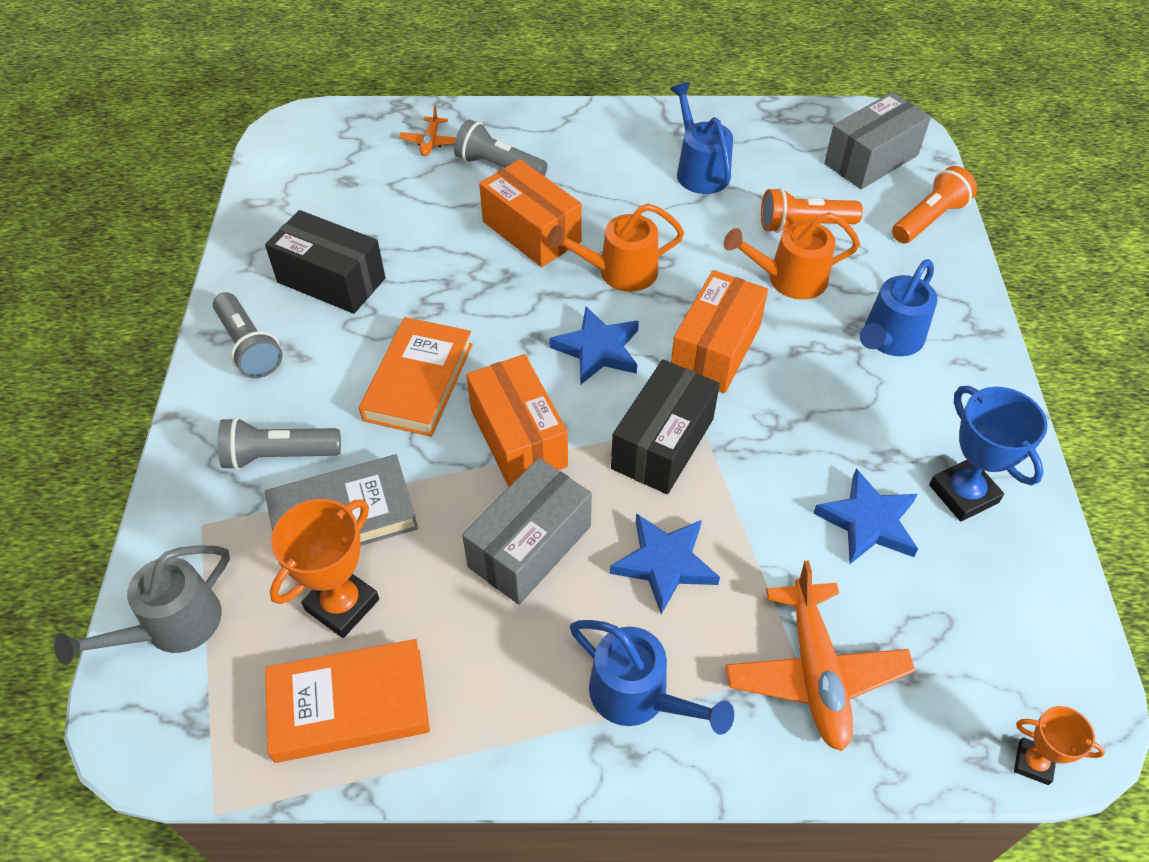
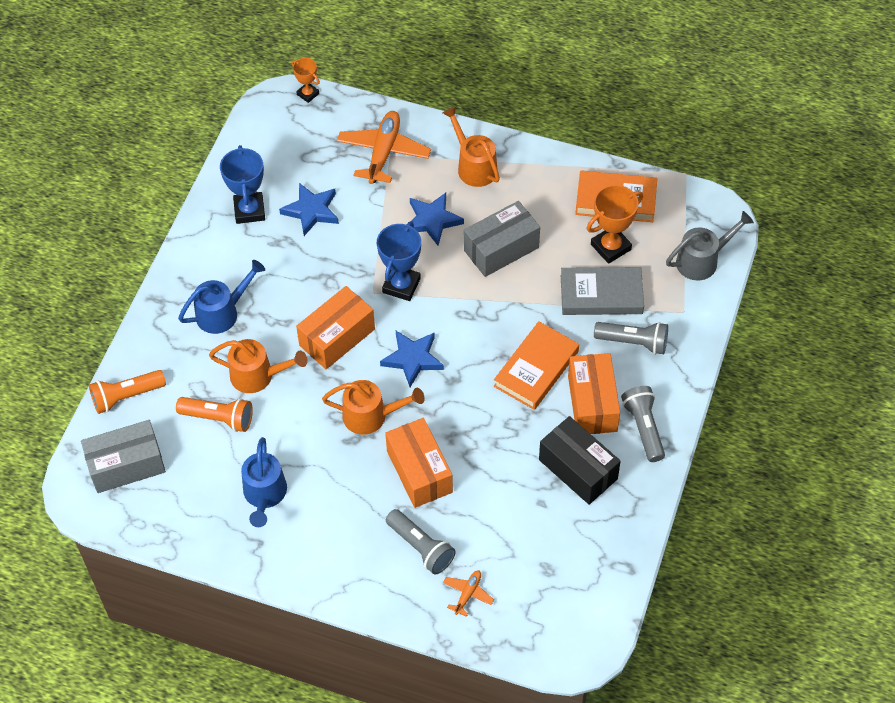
camera: 160 degrees left, 5 degrees up
orange box [466,354,568,487] -> orange box moved to [568,353,620,434]
blue watering can [570,620,734,735] -> orange watering can [443,106,500,187]
black box [611,359,720,494] -> blue trophy [377,221,421,301]

